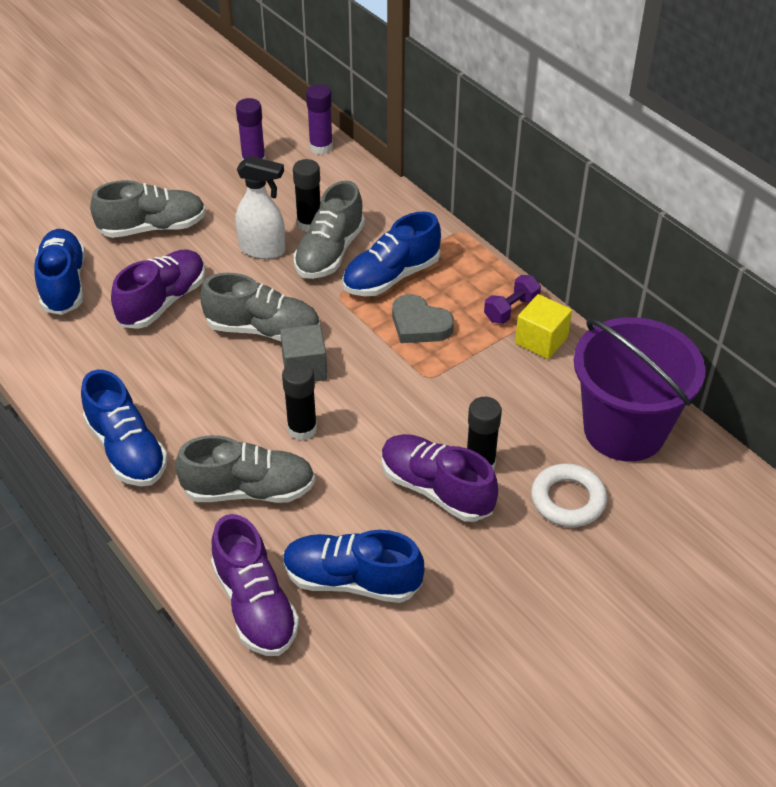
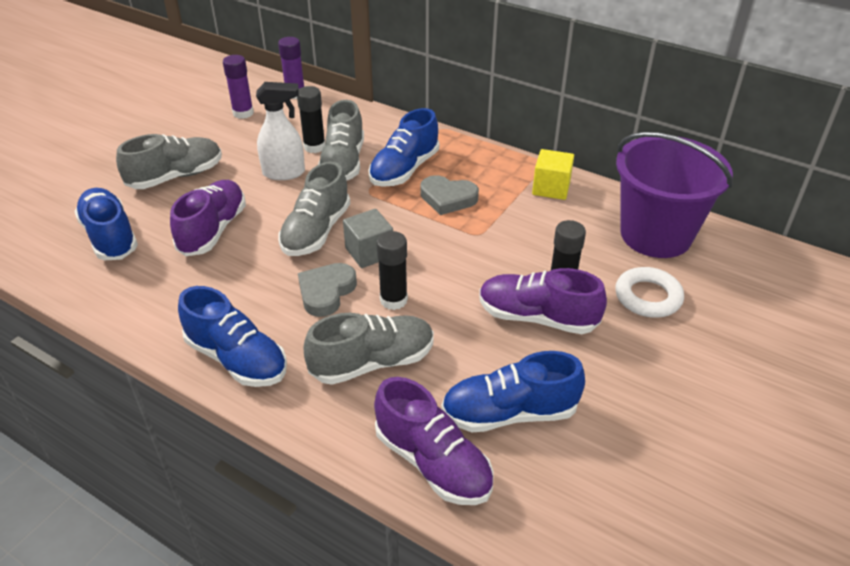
camera: 20 degrees left, 5 degrees down
grey shoe [200,273,320,341] -> grey shoe turned 120 degrees clockwise [278,161,350,256]
purple dumbbell [484,275,541,324] -> none
none -> grey heart [298,263,357,317]

